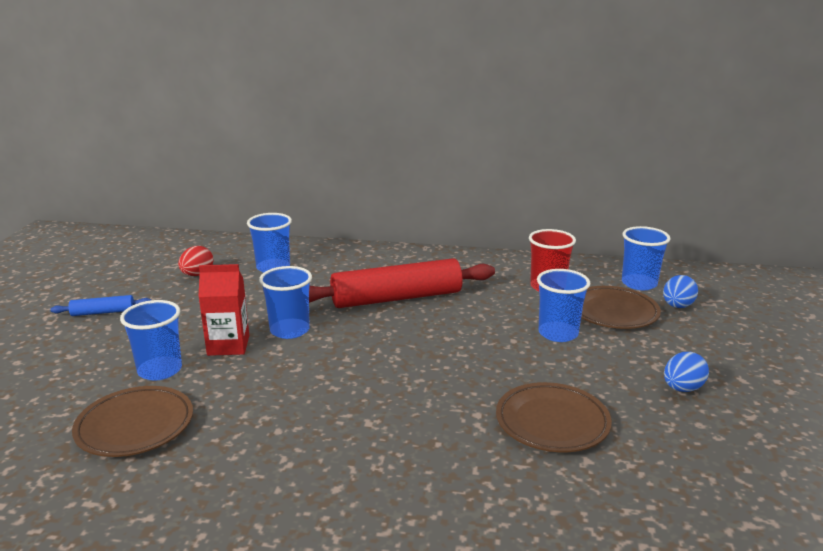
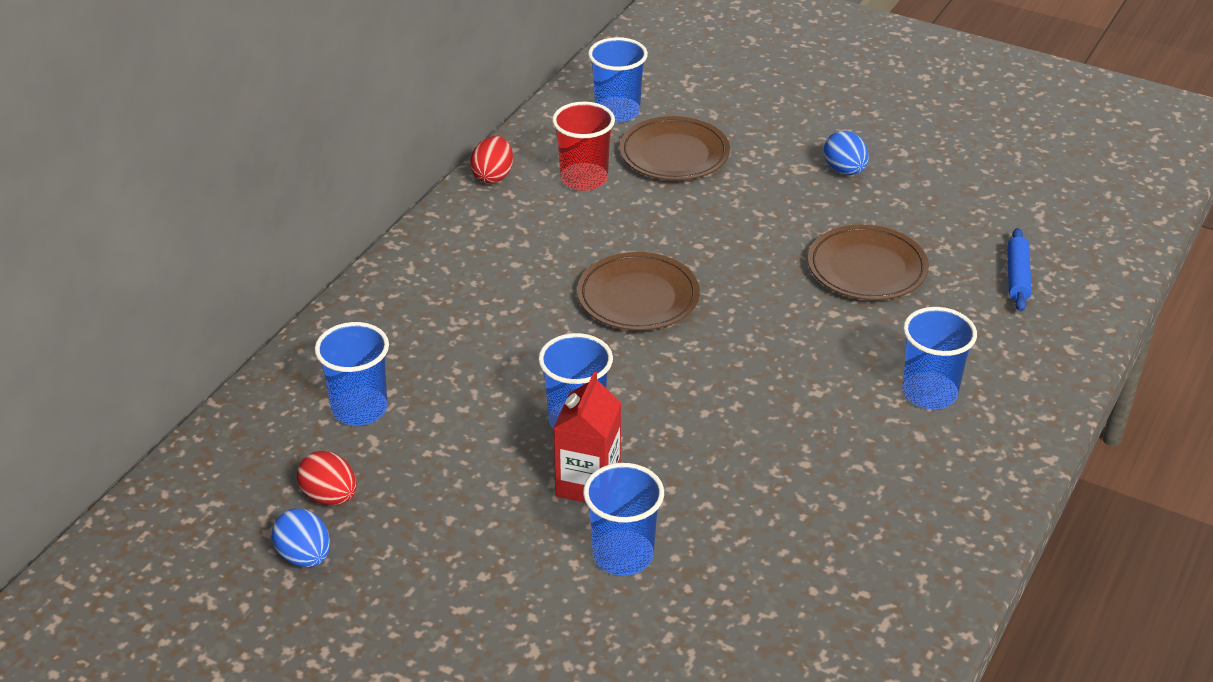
camera: 70 degrees left, 15 degrees up
blue rolling pin [50,295,151,316] -> blue rolling pin moved to [1007,228,1032,311]
brown plate [72,386,193,457] -> brown plate moved to [577,252,700,331]
red rolling pin [309,258,495,308] -> none
blue cup [537,269,590,342] -> blue cup moved to [902,307,977,409]
blue egg [663,275,698,308] -> blue egg moved to [272,508,330,567]
none -> red egg [470,136,513,184]

